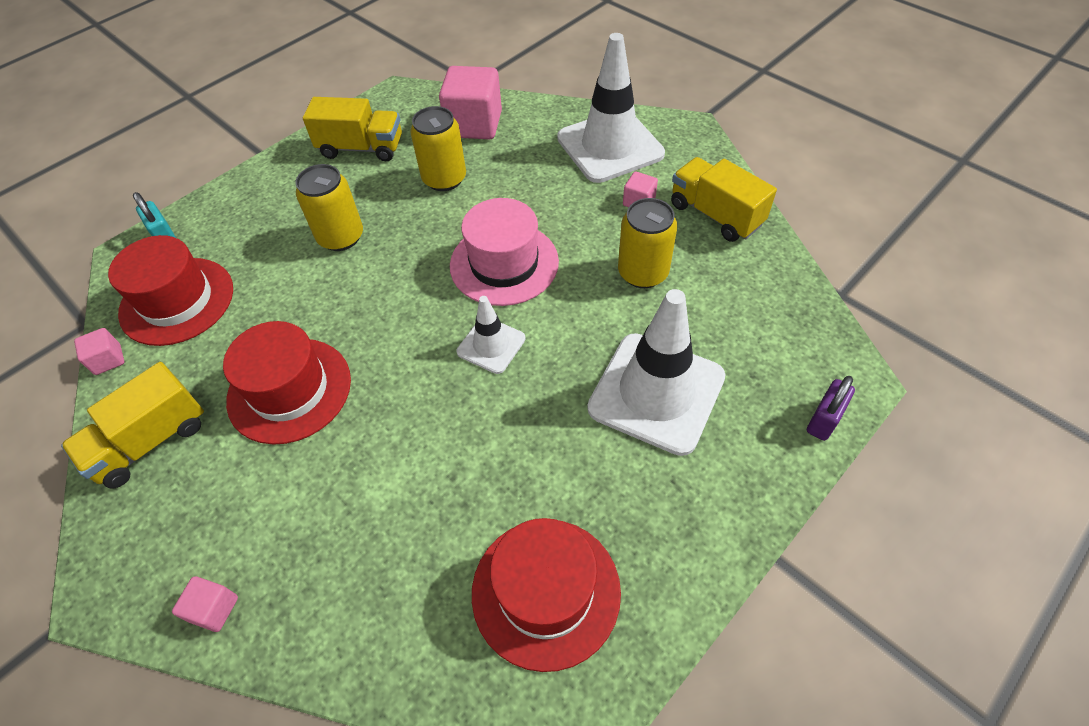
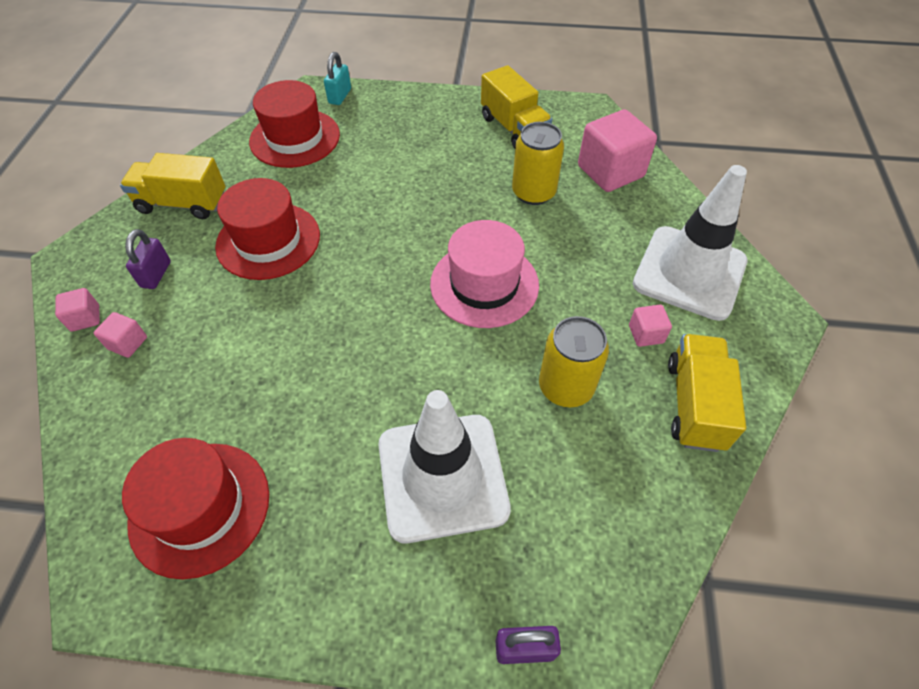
camera: 50 degrees right, 0 degrees up
pink cube [74,328,125,375] -> pink cube moved to [94,312,147,358]
yellow can [296,164,363,251] -> none
white traffic cone [457,296,526,374] -> none
none -> purple padlock [125,229,171,289]

